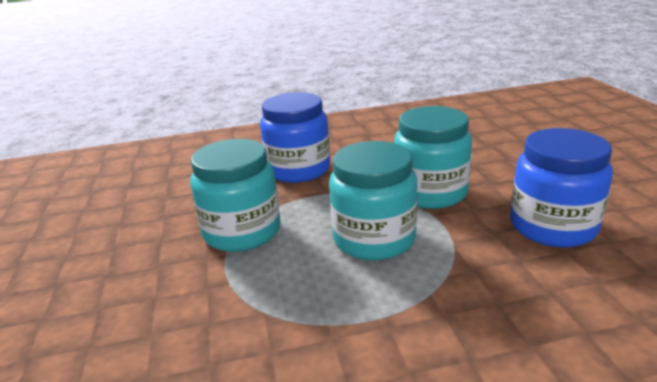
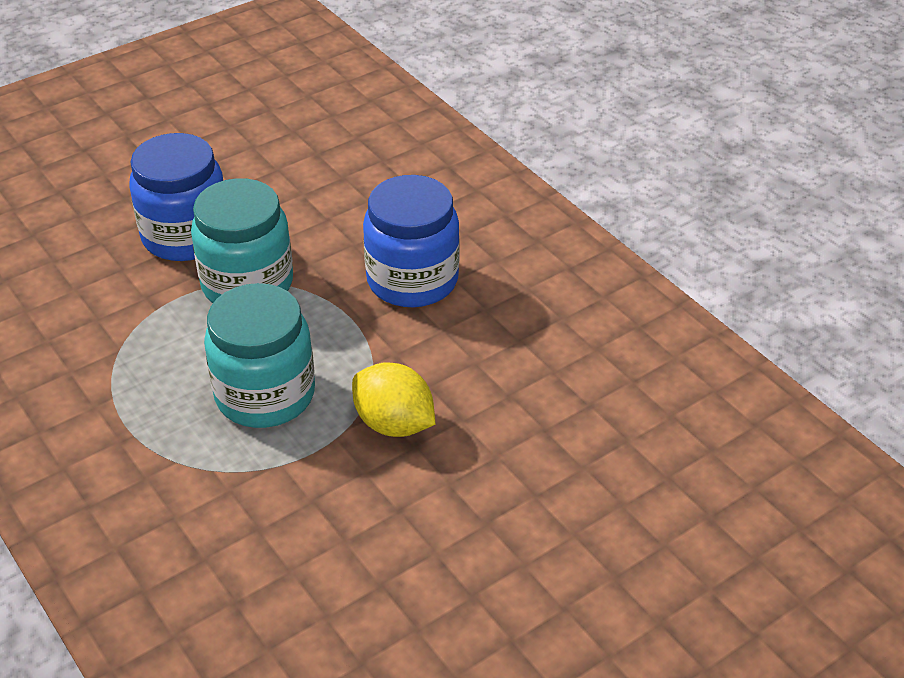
camera: 65 degrees right, 15 degrees up
turquoise jar [394,106,472,209] -> yellow lemon [352,363,435,437]
blue jar [510,128,613,248] -> blue jar moved to [129,133,223,261]

